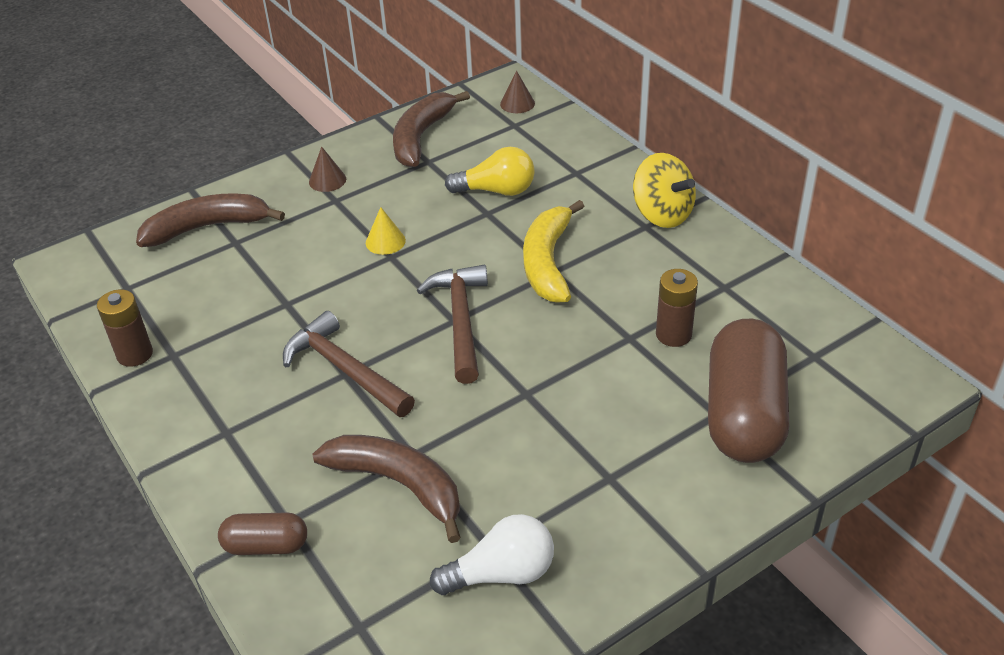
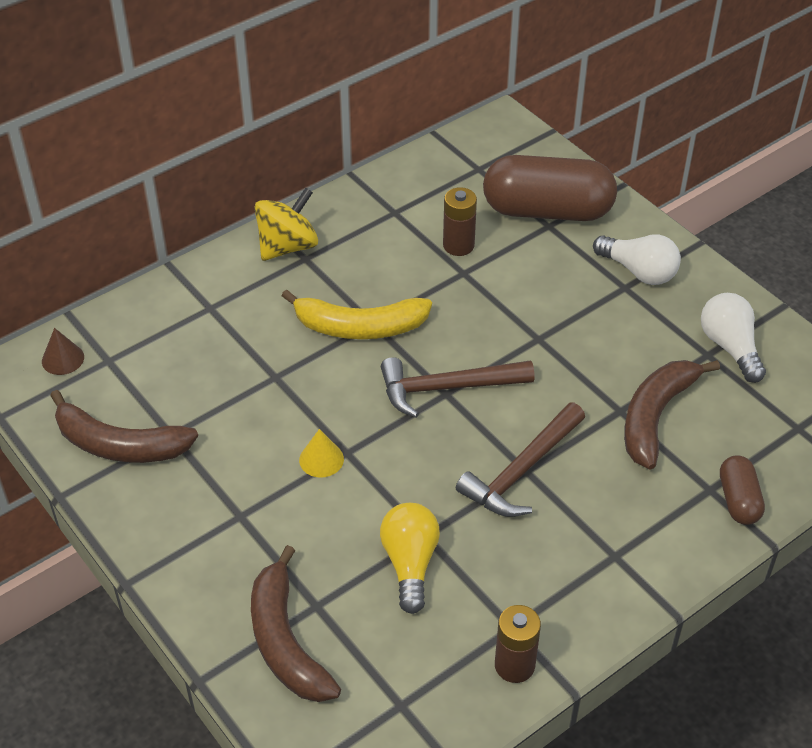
camera: 95 degrees left, 5 degrees up
brown cone [309,146,346,192] -> none
yellow light bulb [445,147,535,196] -> yellow light bulb moved to [380,503,440,614]
none -> white light bulb [593,235,681,285]

